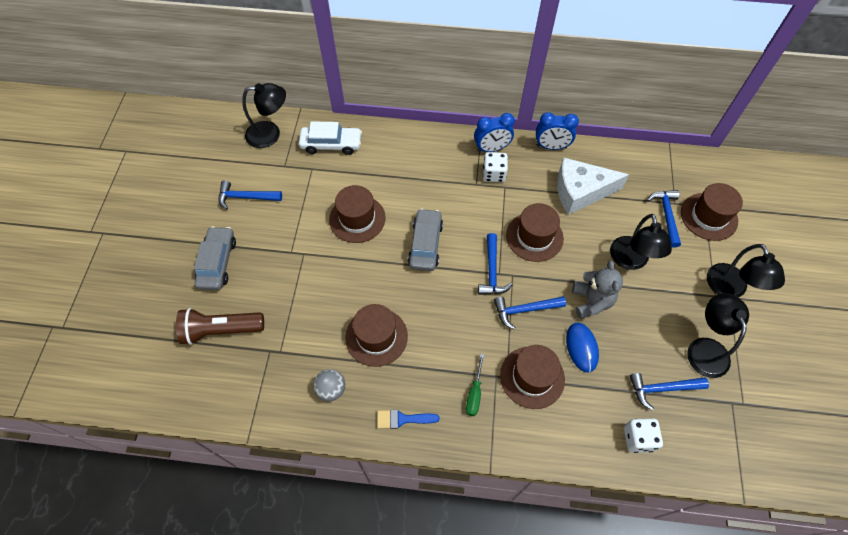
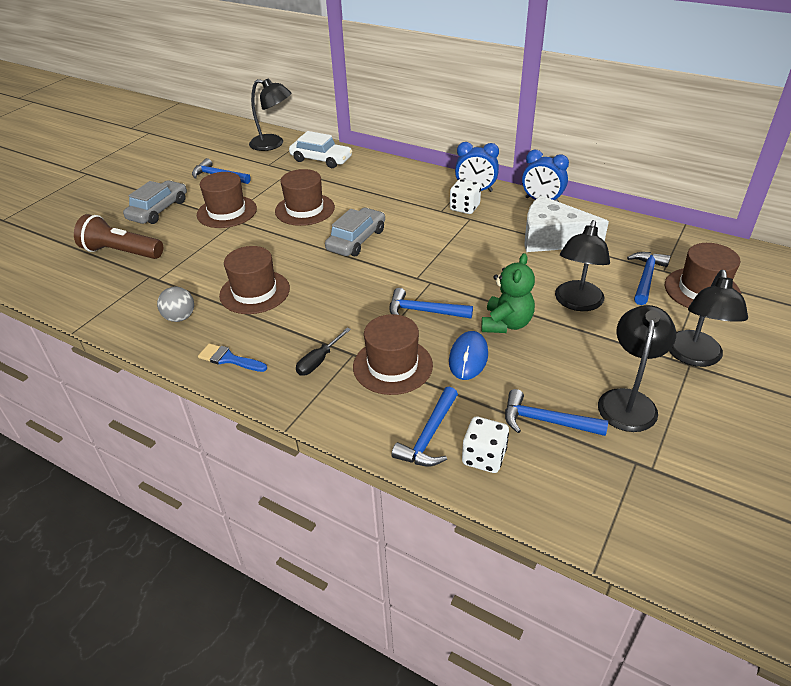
camera: 25 degrees right, 20 degrees down
green screwdriver [466,354,484,416] -> black screwdriver [296,328,351,376]
blue hammer [478,233,513,295] -> blue hammer moved to [391,387,458,467]
brown hat [506,203,564,262] -> brown hat moved to [197,172,257,228]
grey teddy bear [572,260,623,319] -> green teddy bear [481,253,535,333]

